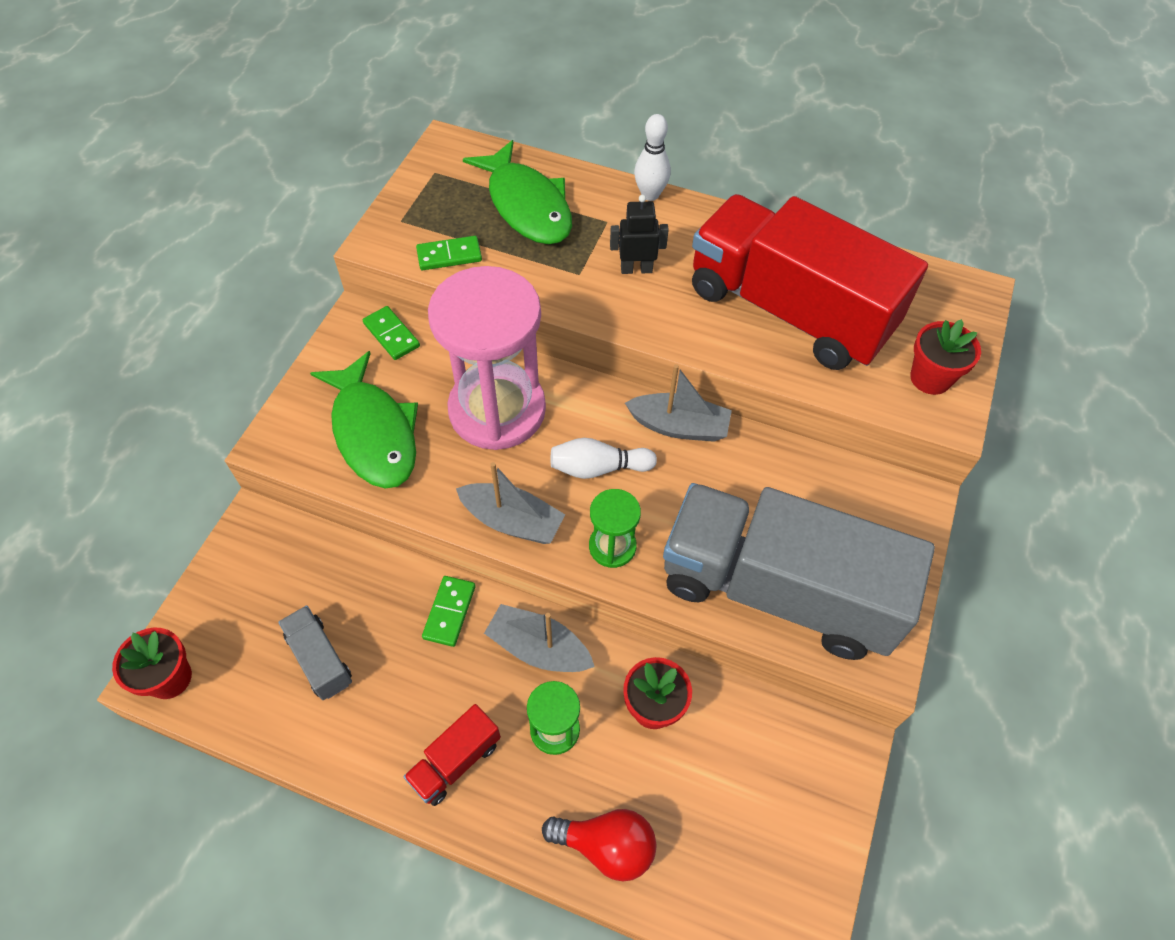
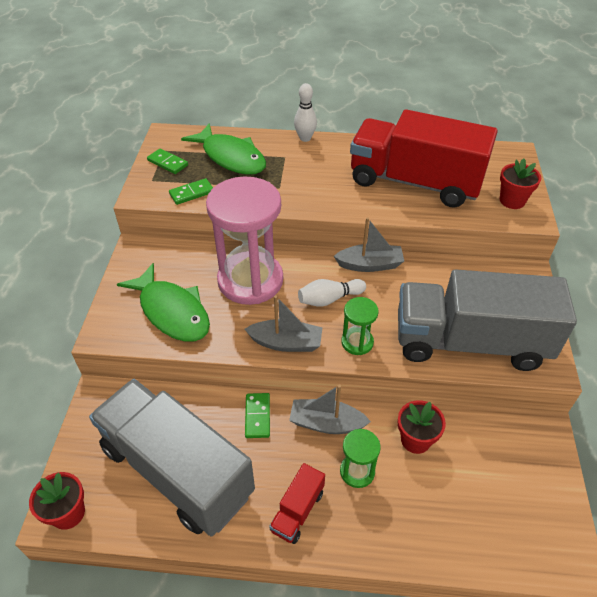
camera: 15 degrees left, 10 degrees down
grey truck [279,605,352,700] -> grey truck [89,379,255,536], size x2.49
green domino [363,306,420,360] -> green domino moved to [147,148,188,174]
red light bulb [542,809,656,881] -> none
black robot [610,194,669,274] -> none

